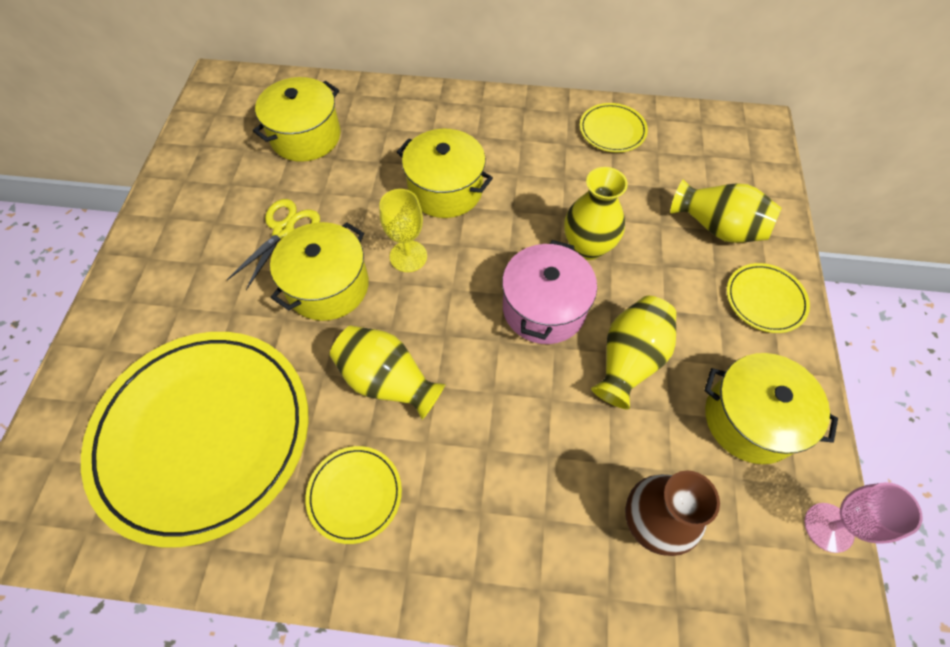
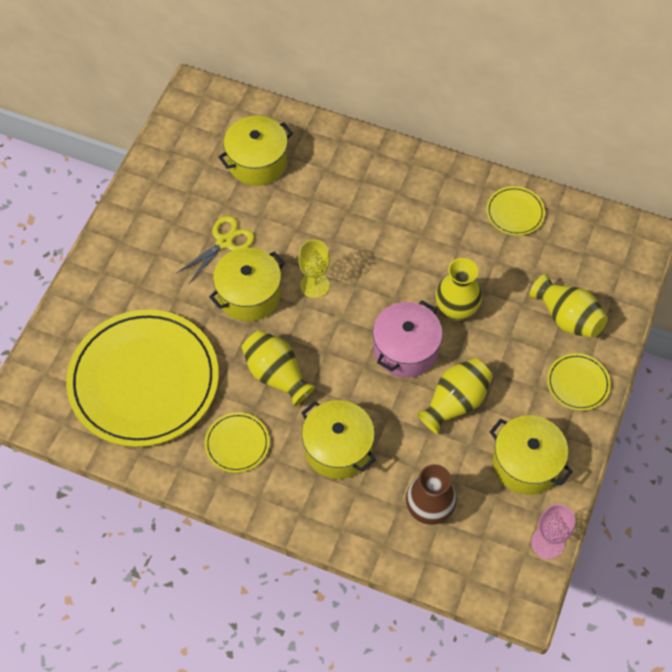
camera: 15 degrees right, 0 degrees up
yellow pot [397,129,493,218] -> yellow pot moved to [301,400,376,479]

